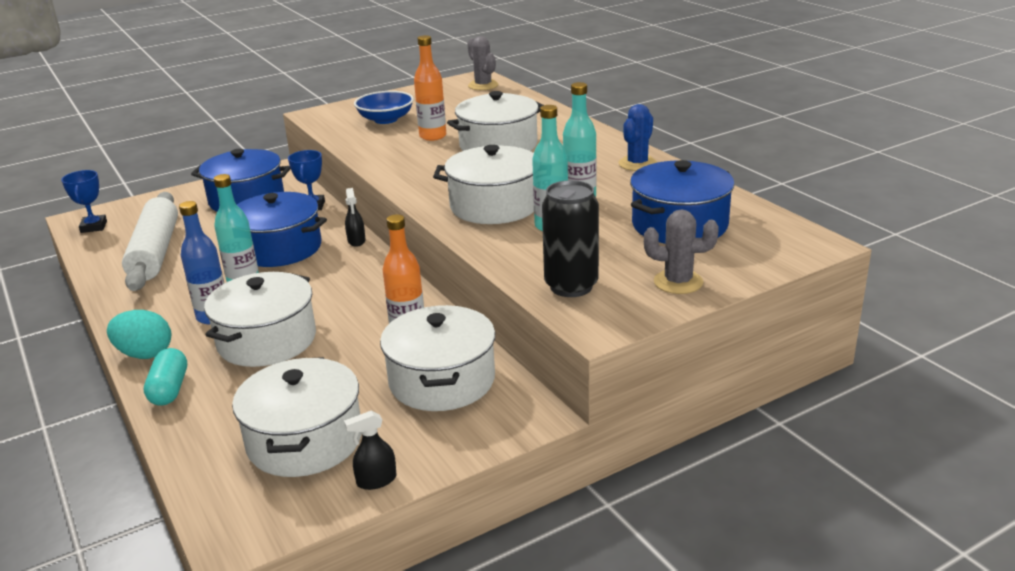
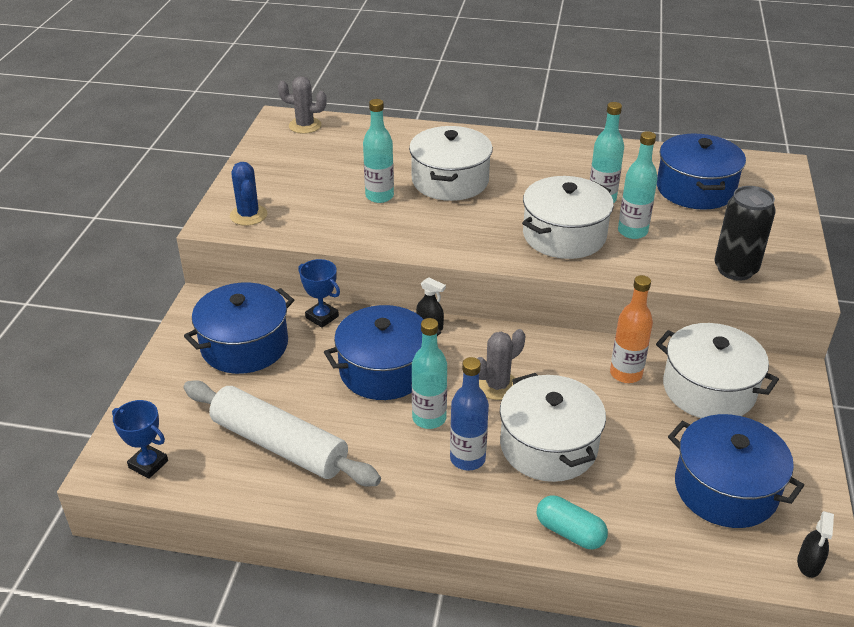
camera: 50 degrees left, 10 degrees up
turquoise egg [107,310,171,359] -> none
white pot [232,357,362,477] -> blue pot [668,414,804,528]
black spray bottle [344,411,397,490] -> black spray bottle moved to [797,511,834,578]
blue bowl [354,91,414,124] -> none
orange bottle [414,35,446,141] -> turquoise bottle [363,99,394,203]
blue cactus [619,104,657,171] -> blue cactus moved to [230,162,267,226]
grey cactus [644,210,719,294] -> grey cactus moved to [477,329,525,400]

